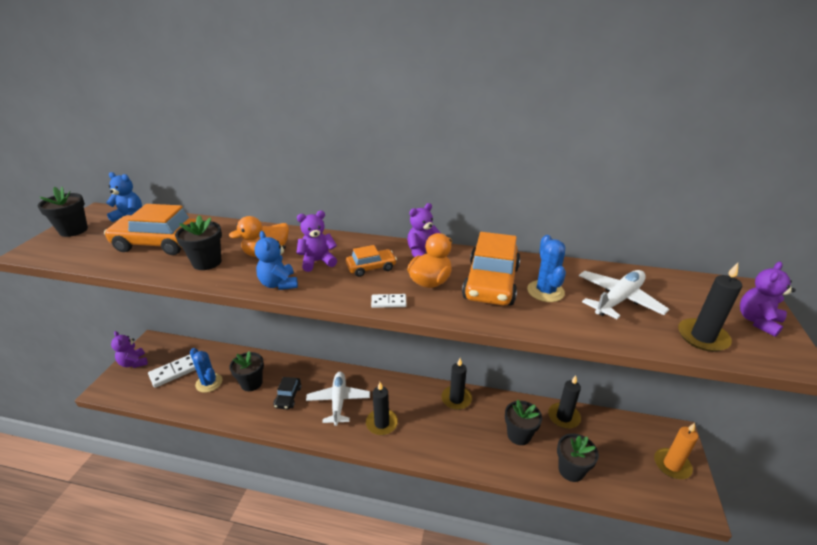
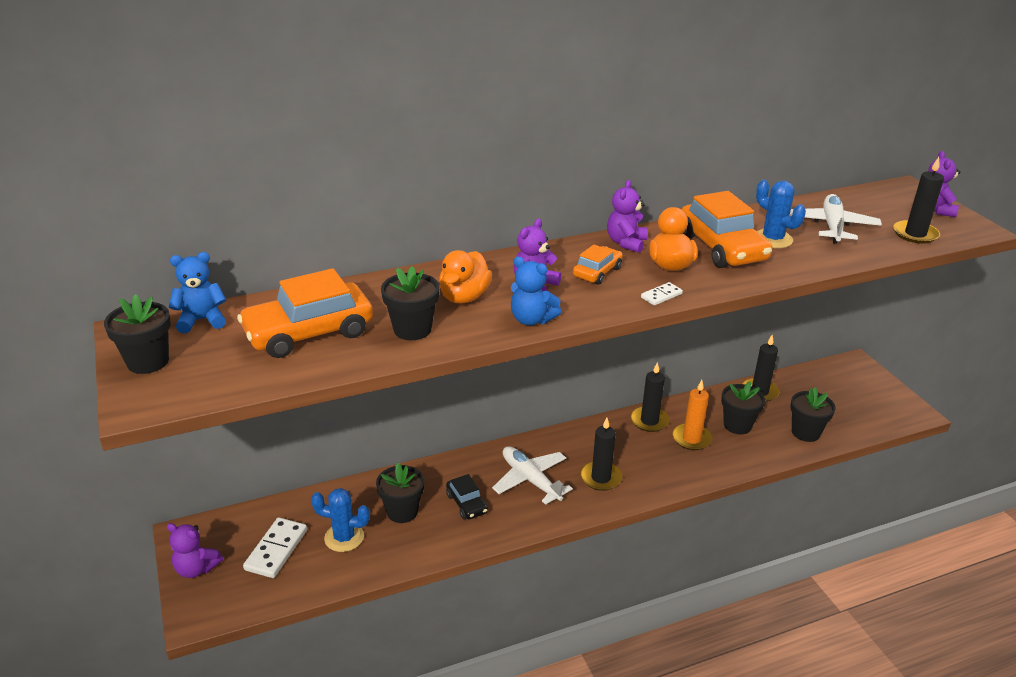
camera: 35 degrees left, 0 degrees up
orange candle [654,423,698,479] -> orange candle moved to [672,380,712,450]

